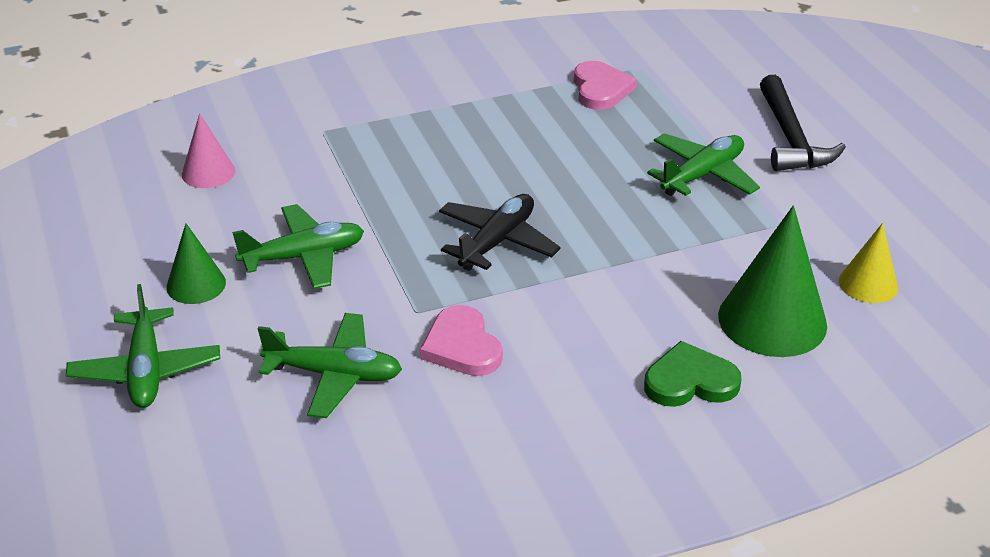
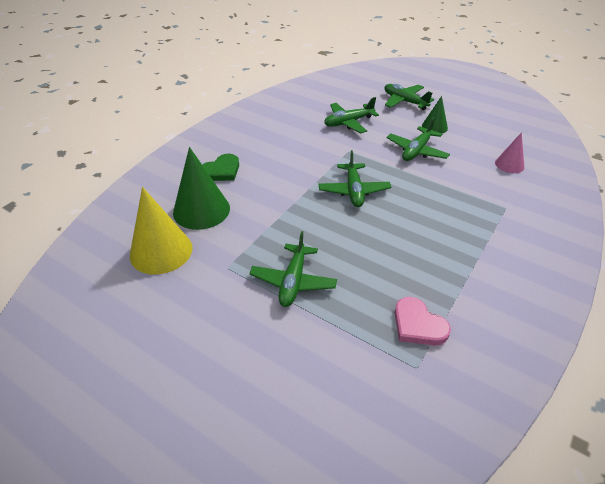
camera: 145 degrees right, 5 degrees up
pink heart [420,305,503,376] -> none
black plane [439,194,561,271] -> green plane [319,150,391,207]
black hammer [760,75,846,171] -> none
yellow cone [839,223,898,303] -> yellow cone [130,187,193,274], size x1.79

